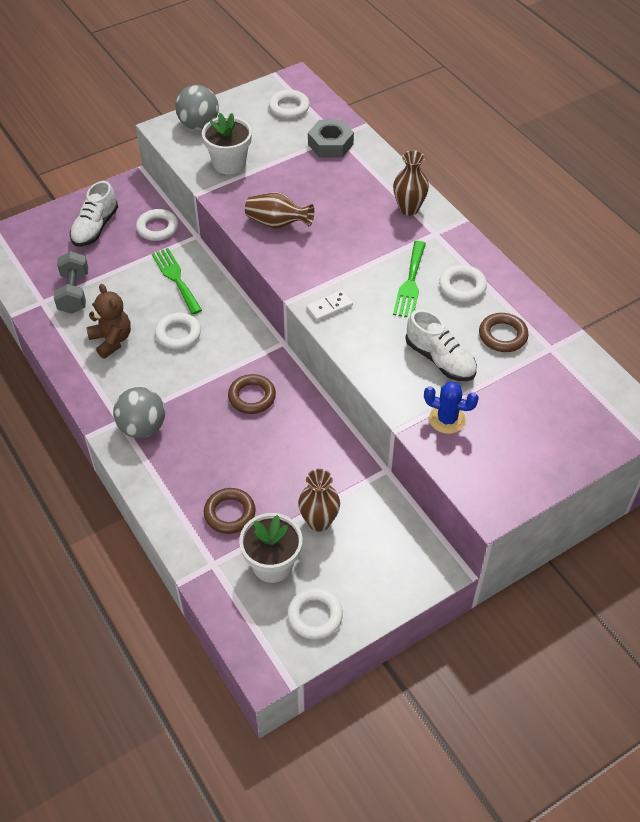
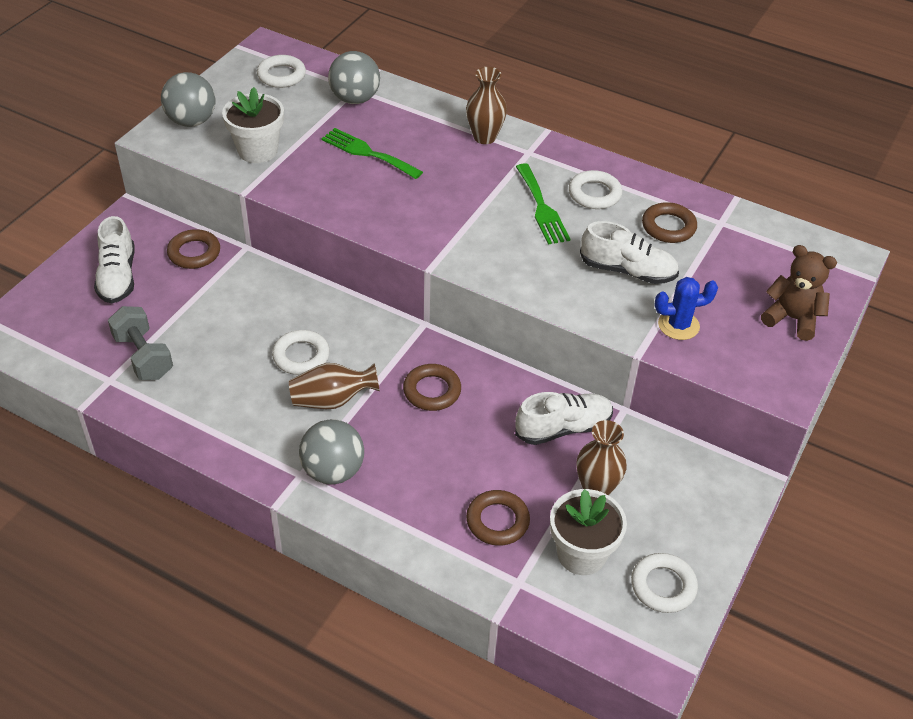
camera: 30 degrees left, 5 degrees down
brown teddy bear [86,284,131,359] -> brown teddy bear moved to [761,245,837,341]
white ring [136,209,178,241] -> brown ring [167,229,220,269]
green fork [152,248,202,314] -> green fork moved to [321,128,423,179]
brown vase [245,192,314,229] -> brown vase moved to [289,363,380,409]
white domino [306,290,353,321] -> none
grey nut [308,120,354,158] -> grey ball [328,51,380,104]
none -> white shoe [515,392,613,445]

